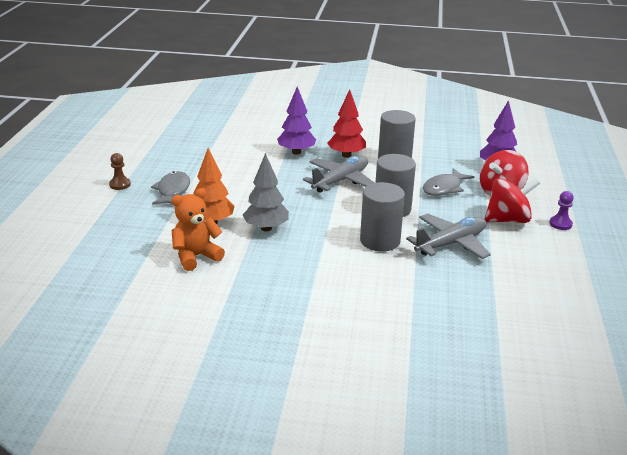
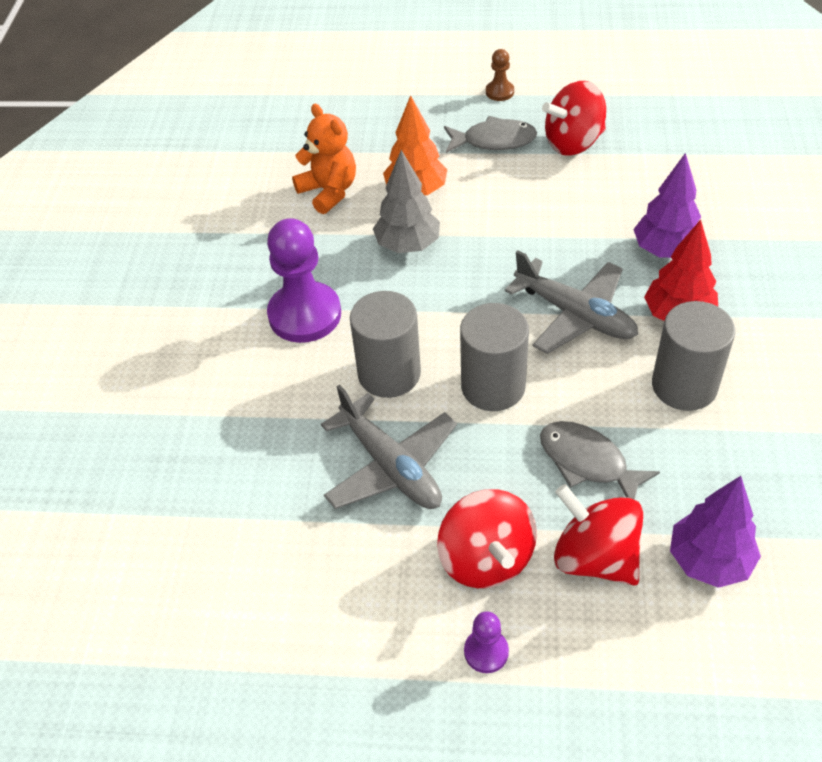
camera: 90 degrees right, 20 degrees up
none -> purple pawn [267,218,341,343]
none -> red spinning top [542,81,606,156]

